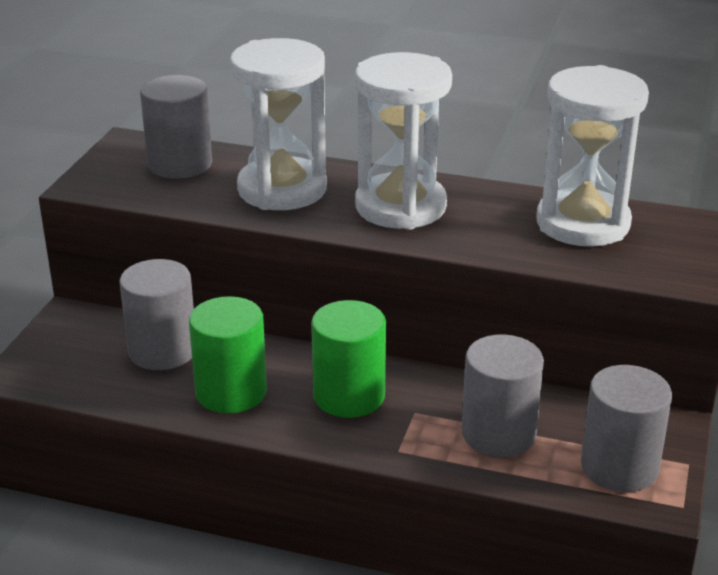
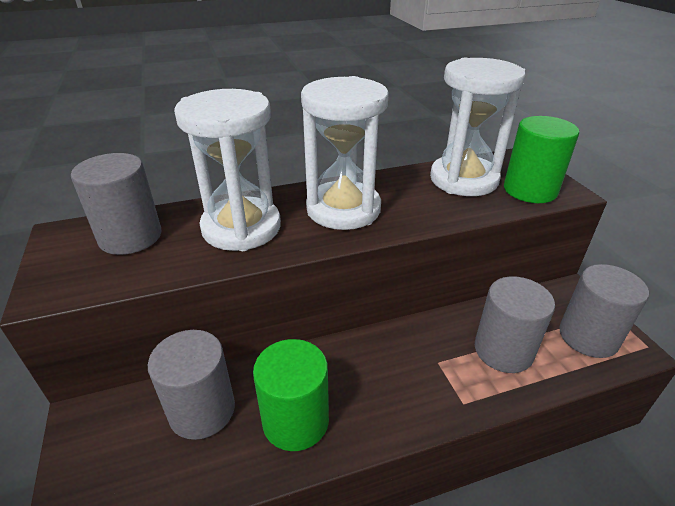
camera: 35 degrees left, 5 degrees up
green cylinder [311,300,386,418] -> green cylinder moved to [504,116,579,203]

